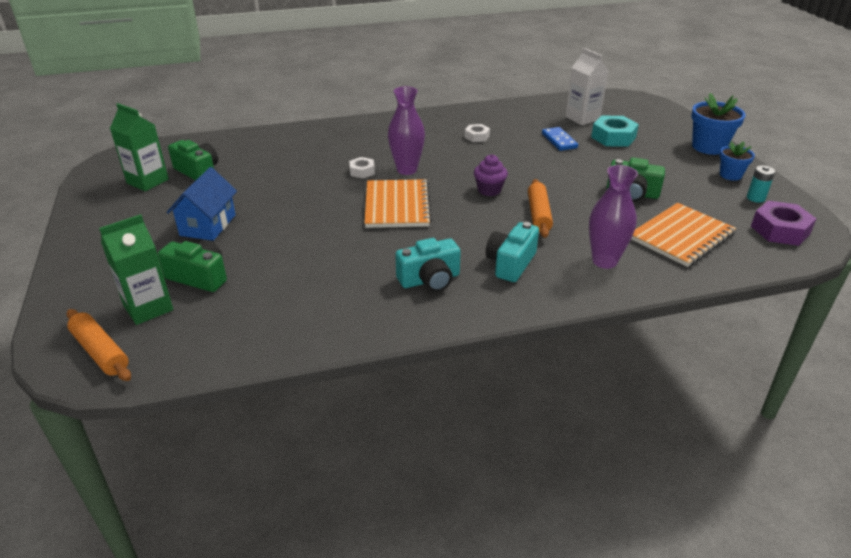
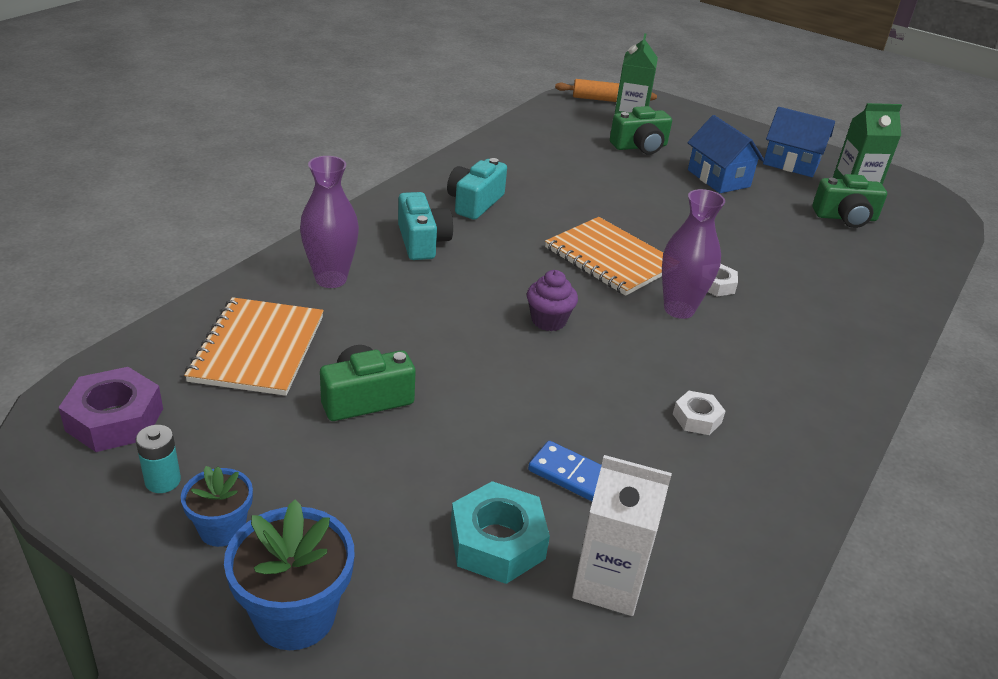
camera: 135 degrees right, 0 degrees up
orange rolling pin [528,179,553,238] -> none
none -> blue house [763,107,835,177]

